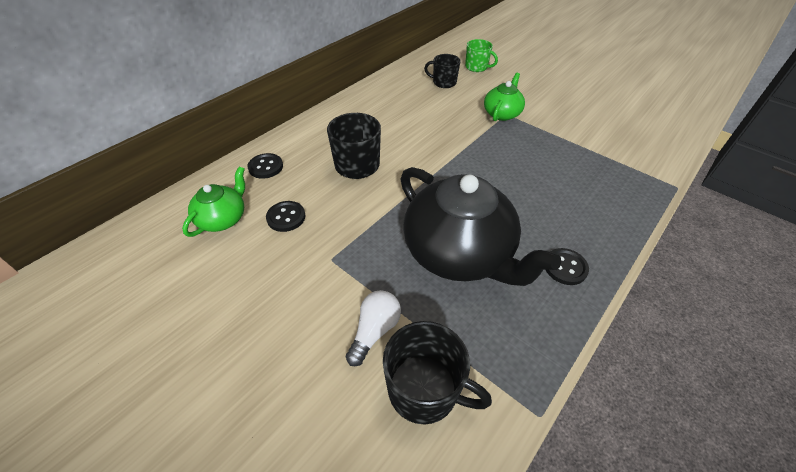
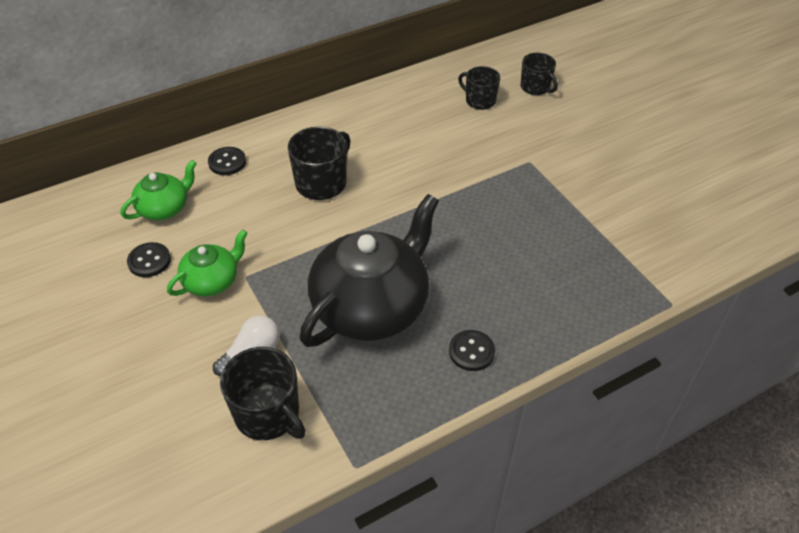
camera: 20 degrees right, 0 degrees up
black button [266,201,305,232] -> black button moved to [127,242,171,277]
black teapot [400,167,561,286] -> black teapot turned 120 degrees counterclockwise [300,194,439,347]
green mug [465,39,498,72] -> black mug [521,53,558,95]
green teapot [484,73,525,121] -> green teapot moved to [167,229,248,296]

